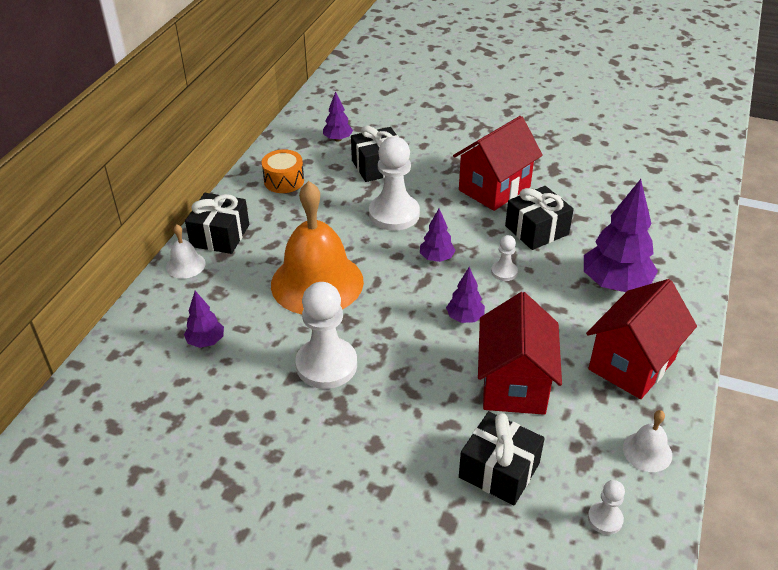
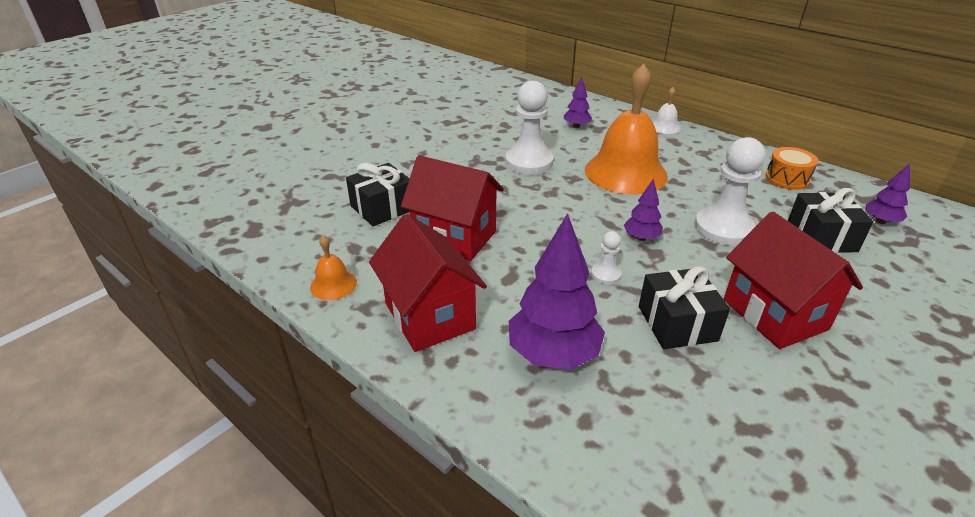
camera: 110 degrees right, 5 degrees down
black gift [185,193,249,254] -> none
purple tree [446,267,485,323] -> none
white pawn [588,480,625,535] -> none
white bell [623,410,672,472] -> orange bell [310,235,357,300]

